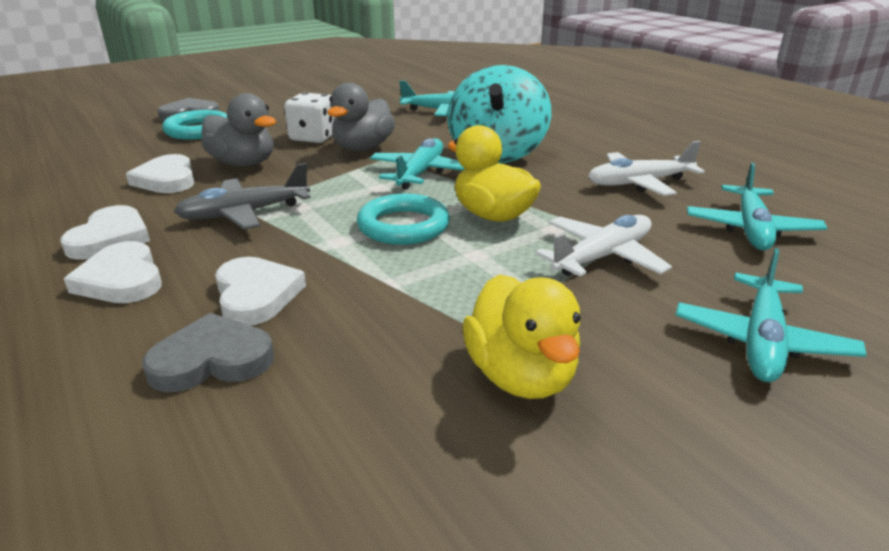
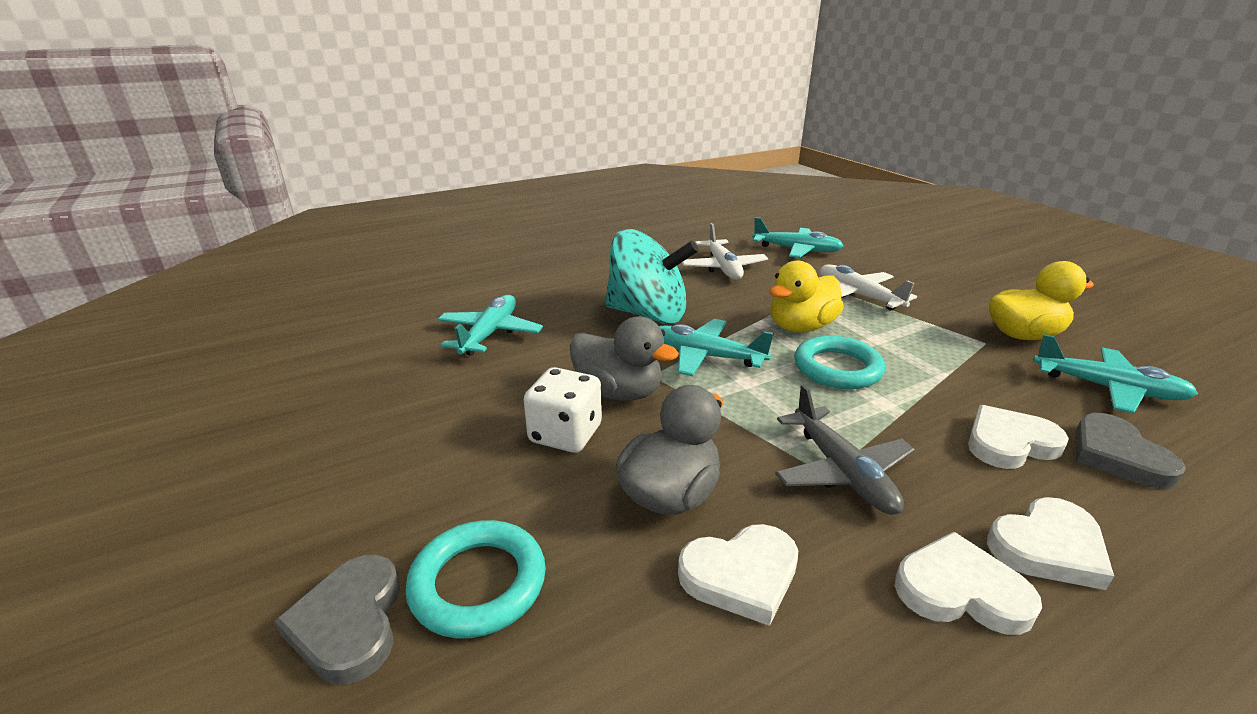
camera: 85 degrees left, 0 degrees up
turquoise plane [676,248,867,382] -> turquoise plane moved to [1033,334,1198,414]

